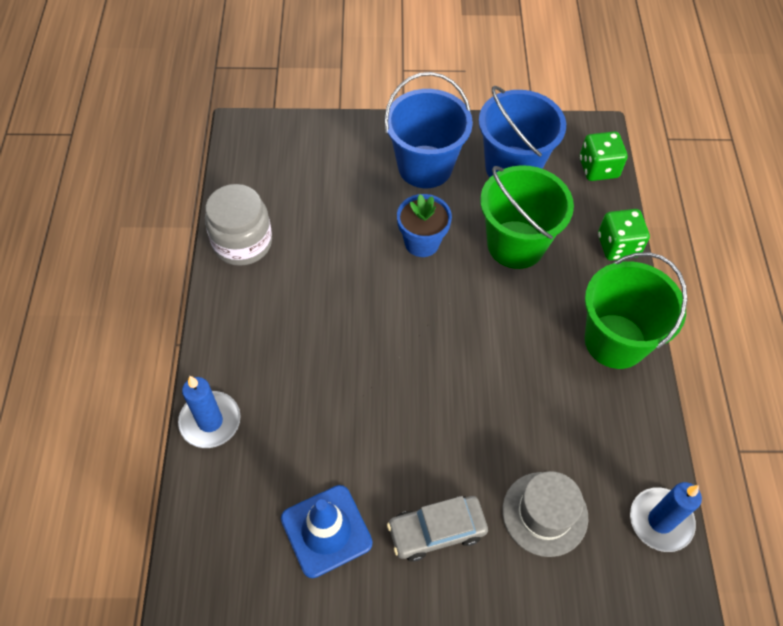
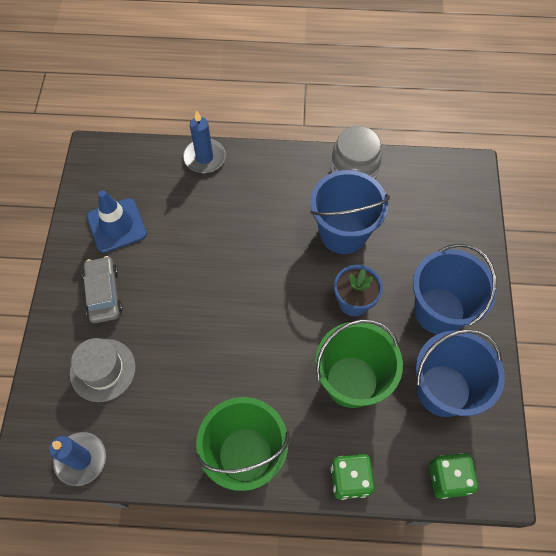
camera: 95 degrees right, 5 degrees up
none -> blue bucket [310,170,390,254]

